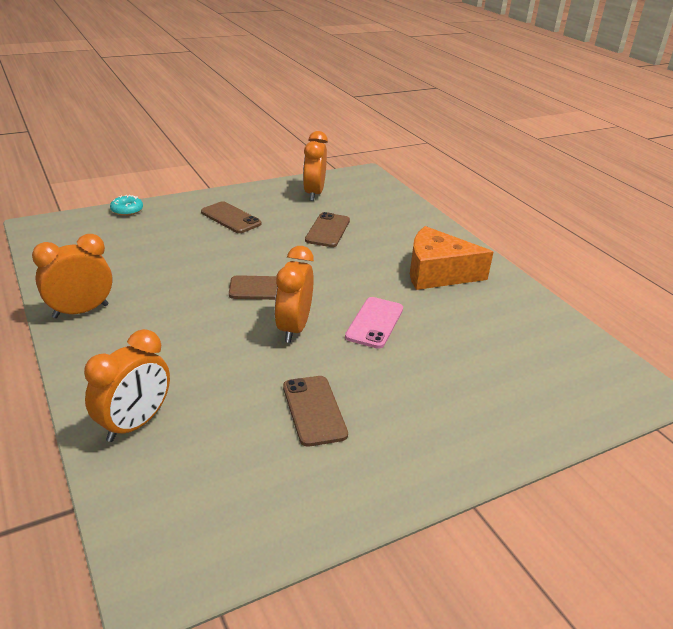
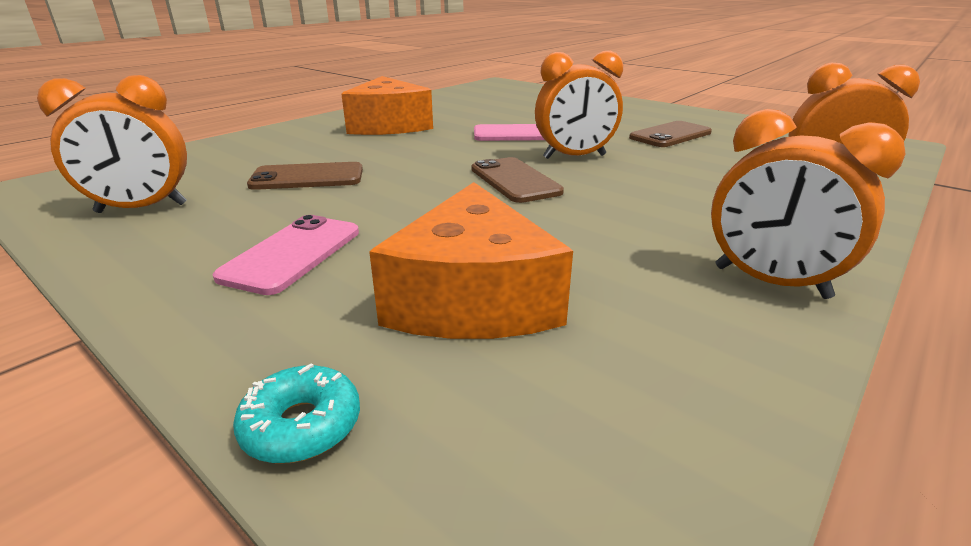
camera: 110 degrees left, 5 degrees down
brown phone [201,201,262,233] -> pink phone [213,215,359,295]
none -> orange cheese [369,182,573,339]

